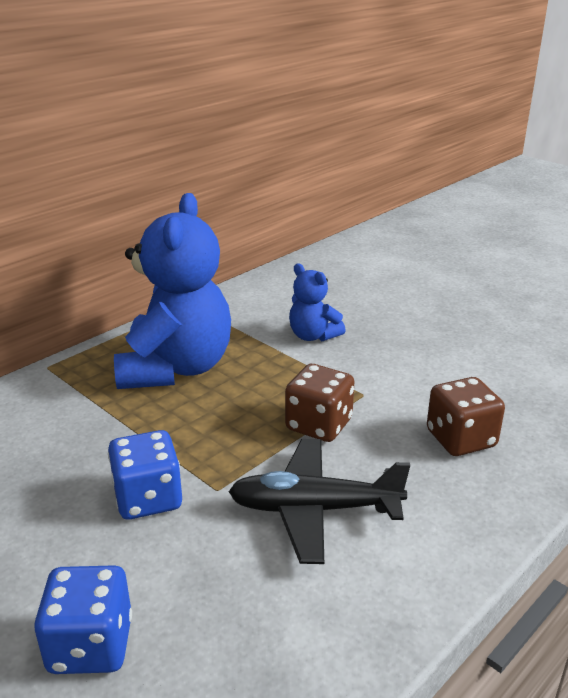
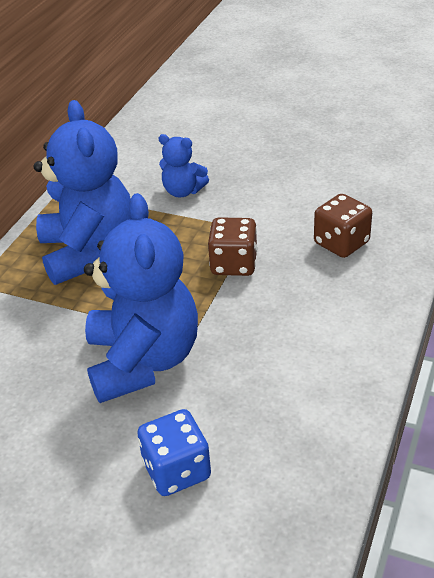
camera: 20 degrees left, 10 degrees up
blue dice [108,430,182,519] -> blue teddy bear [84,193,198,403]
black plane [228,439,410,564] -> none

